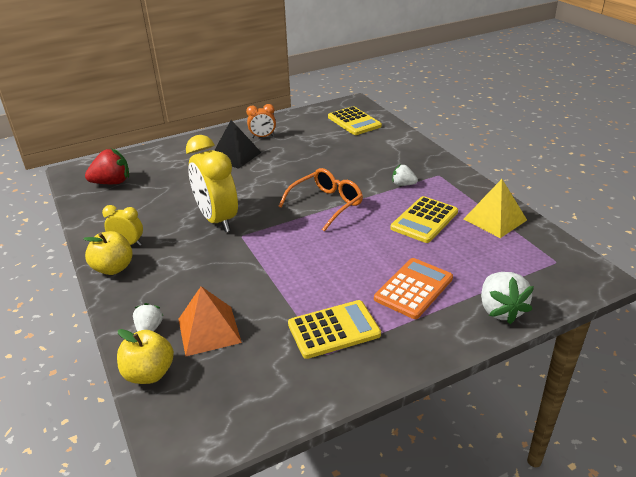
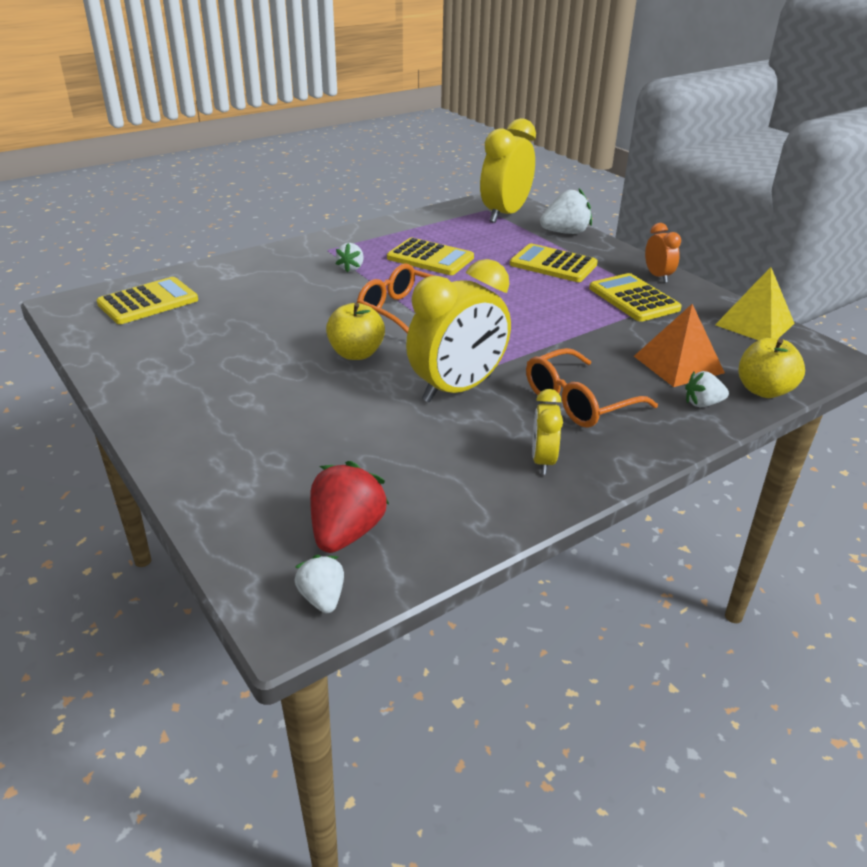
camera: 100 degrees left, 0 degrees up
yellow apple [84,231,133,275] -> yellow apple moved to [326,303,385,360]
red strawberry [85,149,129,184] -> red strawberry turned 45 degrees clockwise [310,461,389,553]
black pyramid [214,120,261,169] -> none
orange clock [246,104,276,138] -> orange clock moved to [645,223,681,283]
orange calculator [374,258,453,319] -> yellow calculator [510,243,598,282]
yellow pyramid [463,179,527,238] -> yellow pyramid moved to [715,267,795,340]
none -> white strawberry [295,555,344,613]
none -> yellow clock [480,118,536,223]
none -> orange glasses [526,348,658,428]

